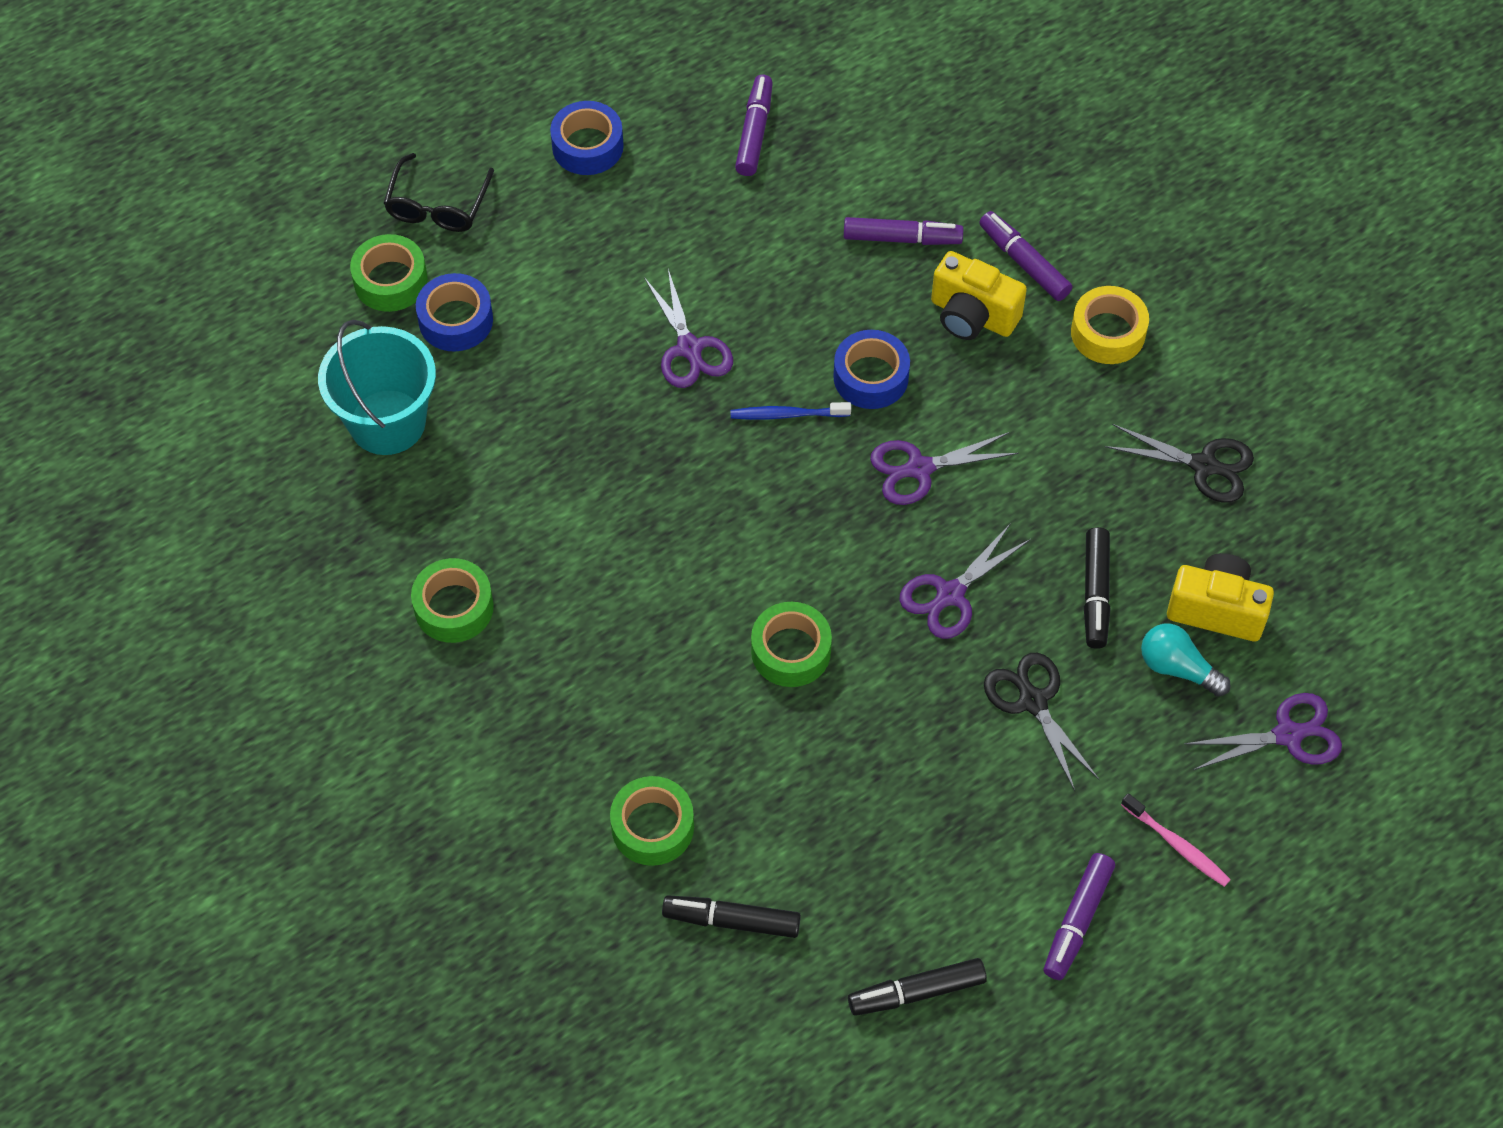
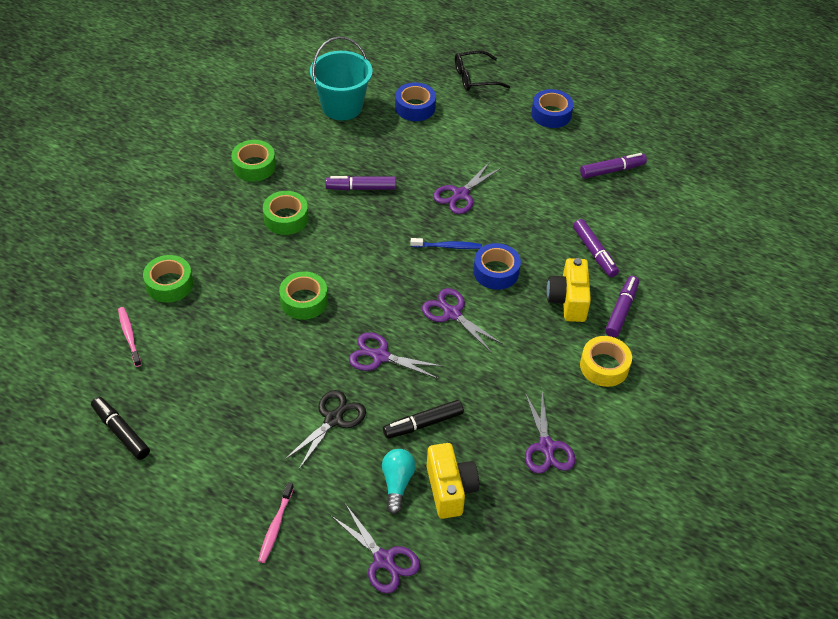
camera: 60 degrees right, 10 degrees down
green tape [350,234,428,312] -> green tape moved to [263,191,308,235]
black marker [662,895,801,938] -> pink toothbrush [118,307,142,367]
blue toothbrush [730,402,851,420] -> blue toothbrush turned 120 degrees clockwise [411,238,482,249]
purple marker [1044,853,1115,980] -> purple marker moved to [325,176,396,191]
black scissors [1105,424,1254,503] -> purple scissors [525,392,576,474]

